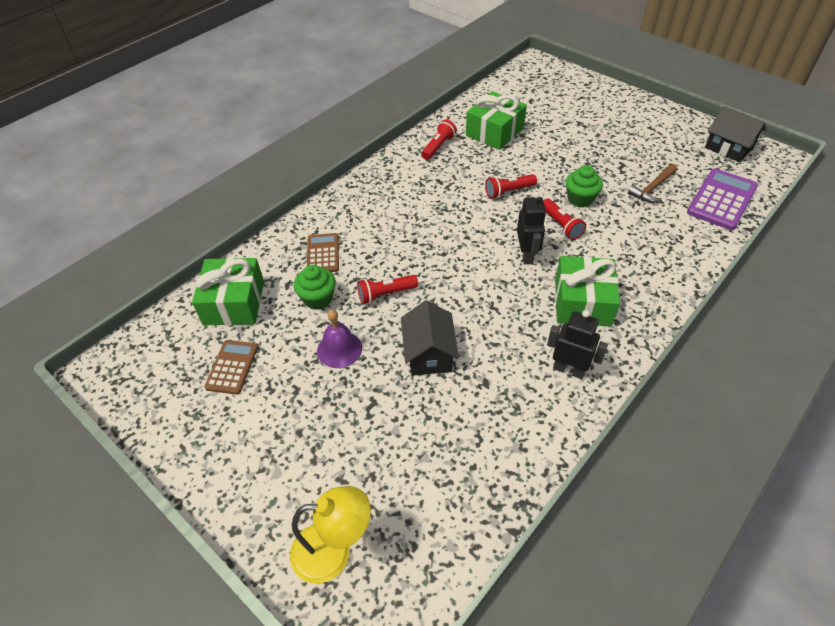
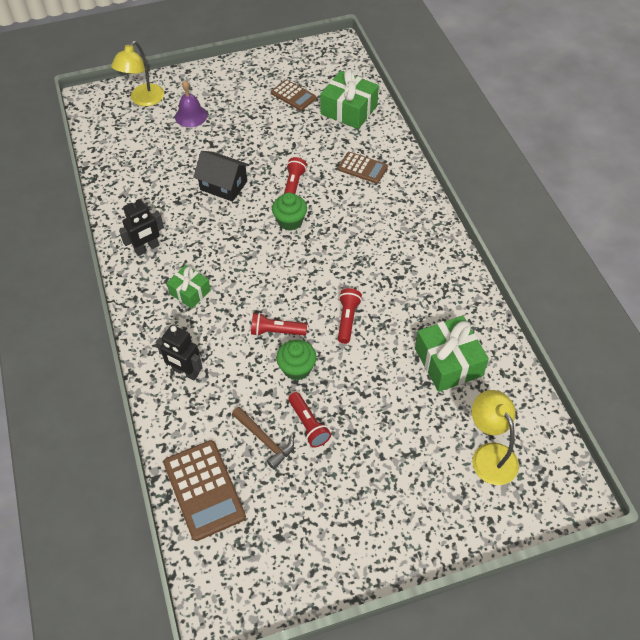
camera: 120 degrees right, 5 degrees up
green cupcake [294,265,336,310] -> green cupcake moved to [272,192,307,231]
purple bell [317,310,362,368] -> purple bell moved to [175,80,208,127]
red flashlight [421,120,457,160] -> red flashlight moved to [288,392,331,448]
black robot [517,192,546,264] -> black robot moved to [156,325,203,381]
green gift [555,256,620,327] -> green gift [167,265,211,309], size x0.60
brown hammer [628,164,677,203] -> brown hammer turned 150 degrees clockwise [232,407,294,469]
purple calculator [687,169,758,230] -> brown calculator [163,440,246,541]
black house [705,106,766,162] -> none
none -> yellow lamp [472,390,519,485]

